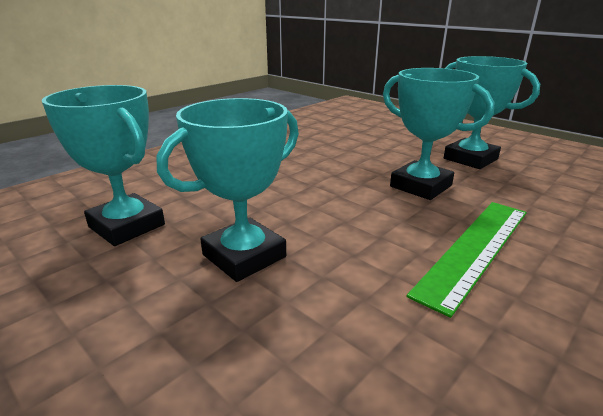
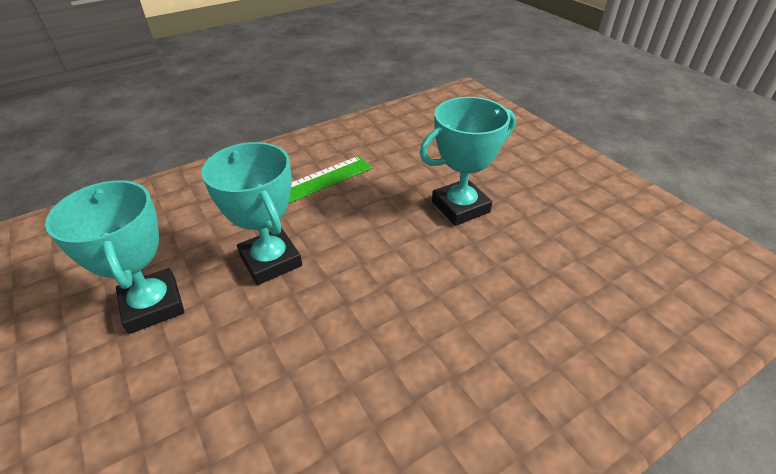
camera: 165 degrees left, 15 degrees up
turquoise trophy [42,85,165,246] -> none

